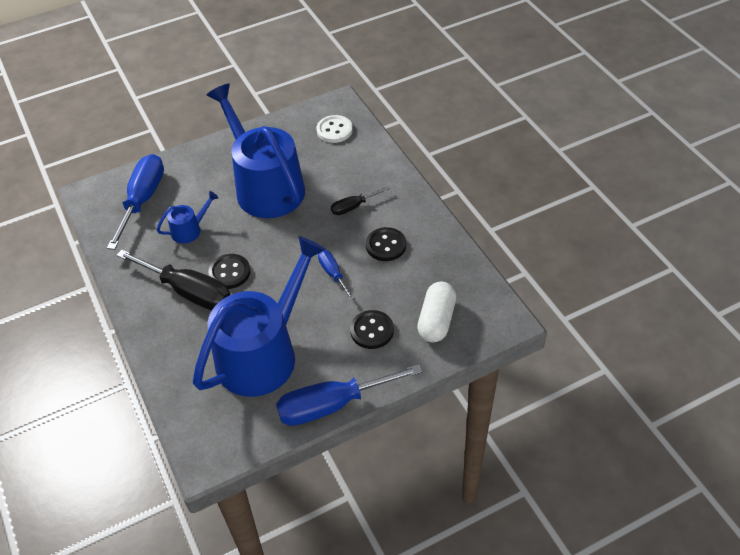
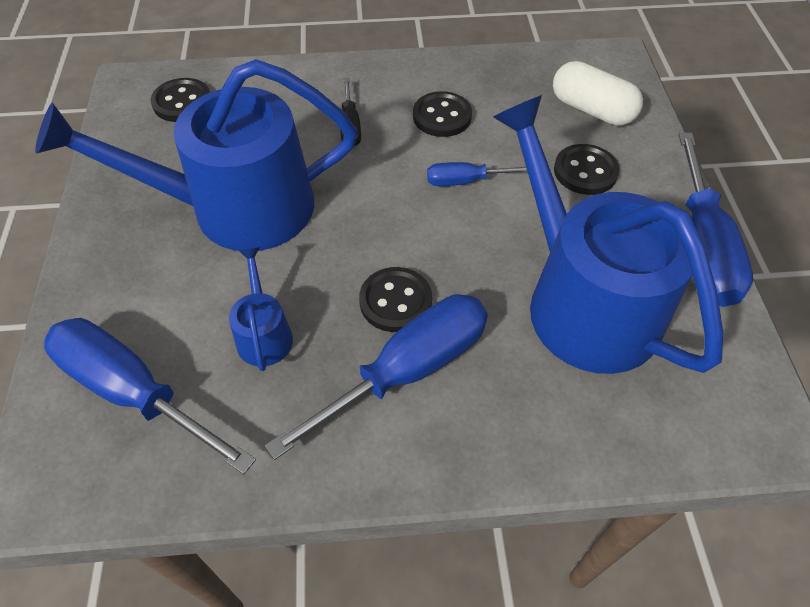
camera: 70 degrees left, 5 degrees up
black screwdriver [117,250,230,310] -> blue screwdriver [265,294,488,460]
white button [317,115,353,143] -> black button [151,78,210,122]

